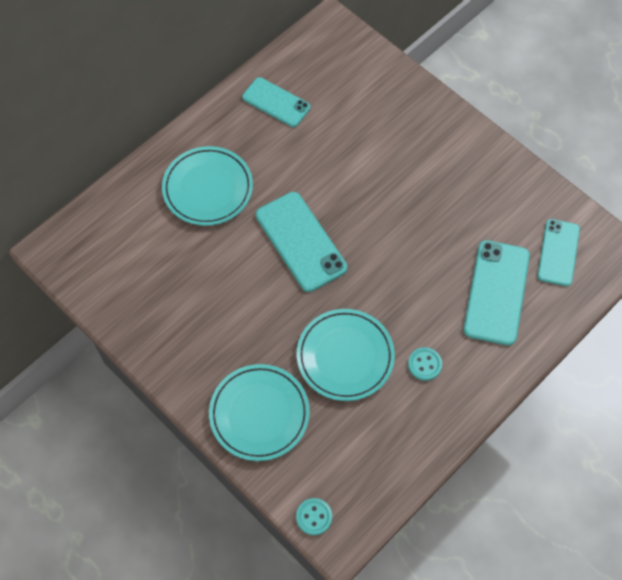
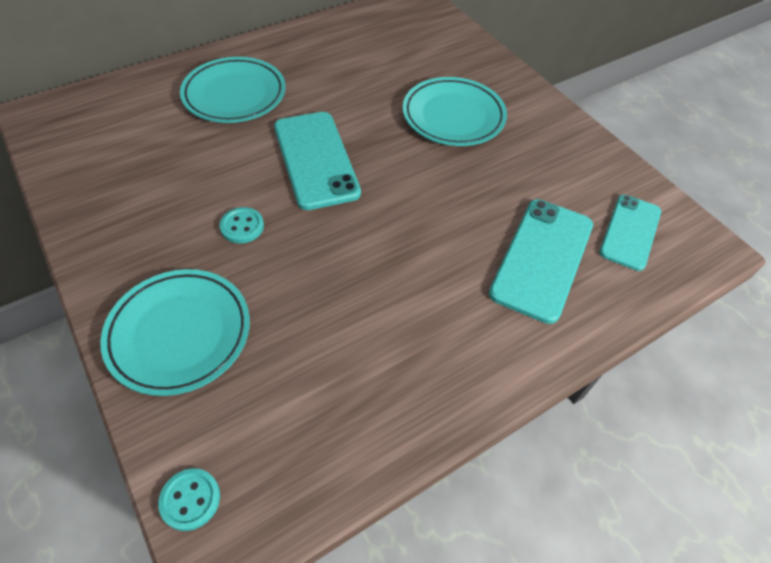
camera: 10 degrees right, 10 degrees down
turquoise phone [242,77,310,127] -> none
turquoise plate [297,309,395,401] -> turquoise plate moved to [403,77,507,146]
turquoise button [408,347,442,381] -> turquoise button moved to [220,207,264,244]

